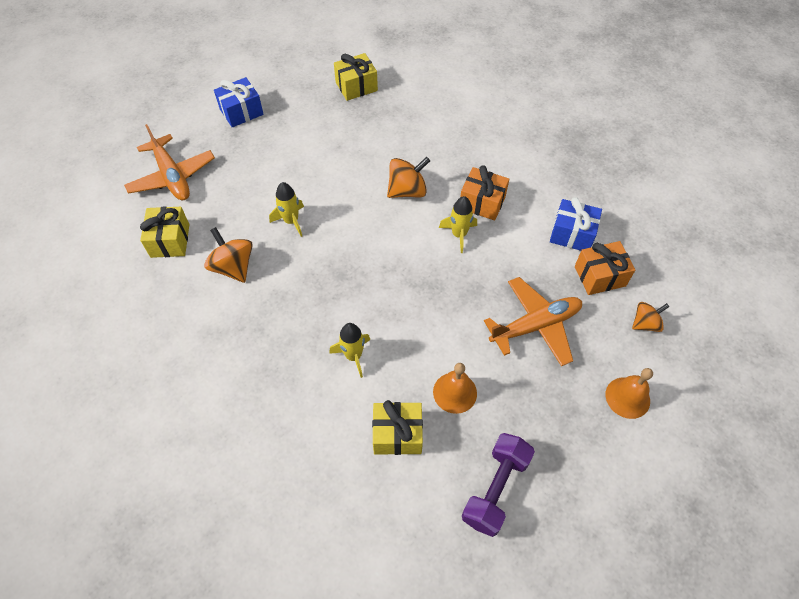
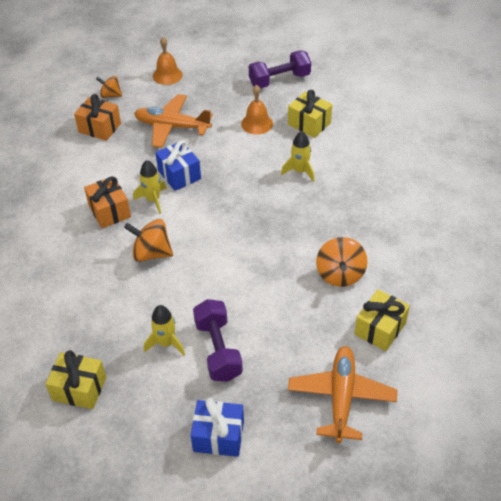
camera: 140 degrees left, 10 degrees down
yellow rocket [269,182,304,237] -> yellow rocket moved to [144,305,185,355]
blue gift [550,197,602,251] -> blue gift moved to [155,140,201,191]
none -> purple dumbbell [193,299,243,382]

